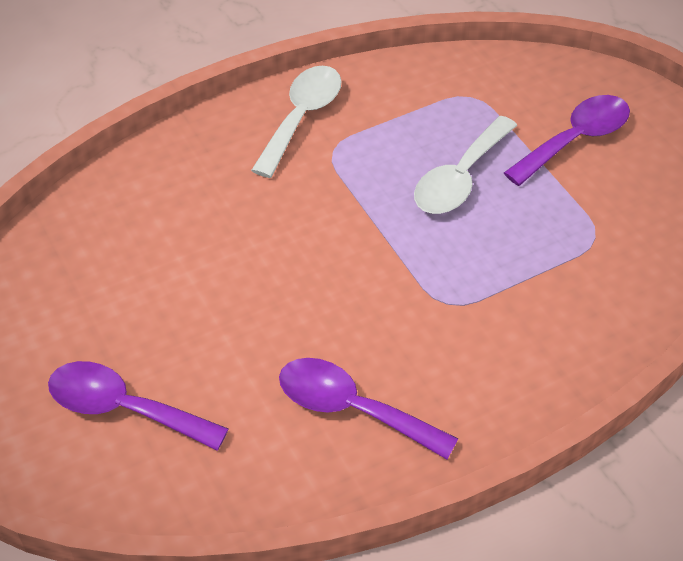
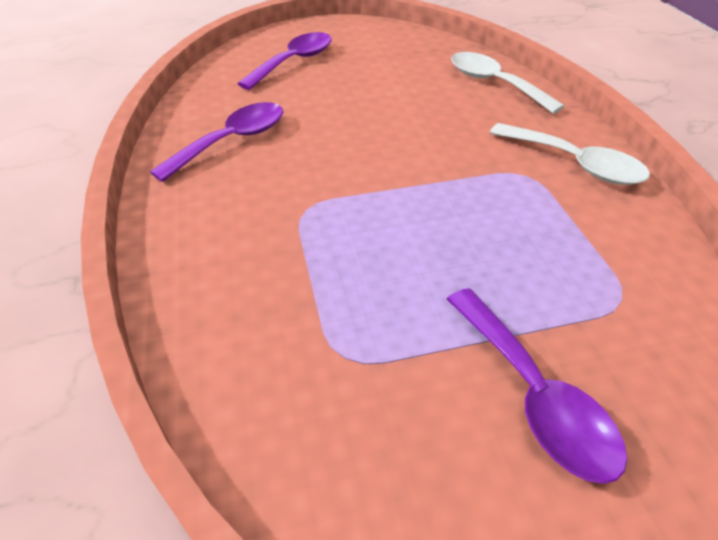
camera: 105 degrees right, 5 degrees down
white spoon [414,116,517,214] -> white spoon moved to [451,52,565,114]

